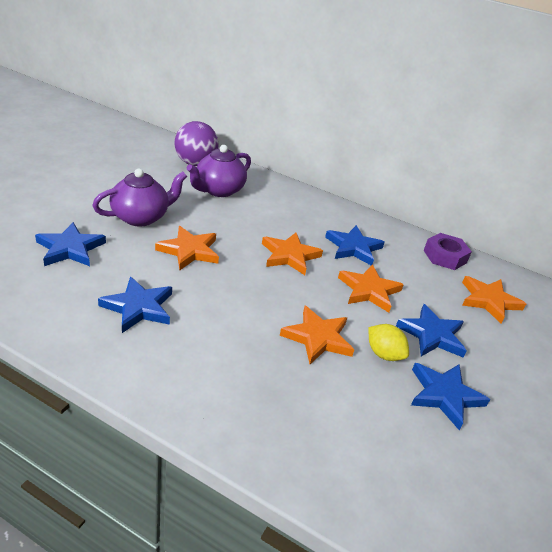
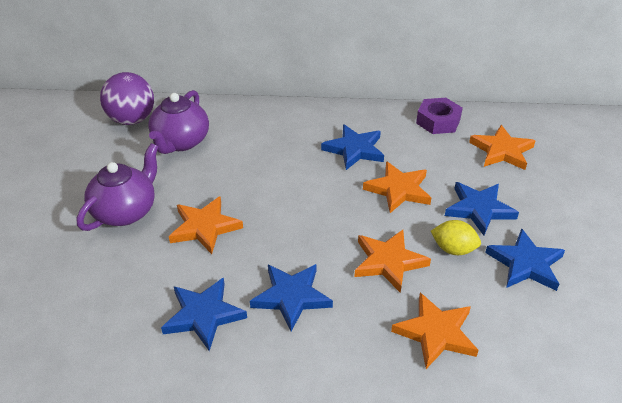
camera: 20 degrees left, 5 degrees up
blue star [35,222,106,266] -> blue star moved to [250,264,333,331]
orange star [262,232,323,275] -> orange star moved to [391,293,478,369]

